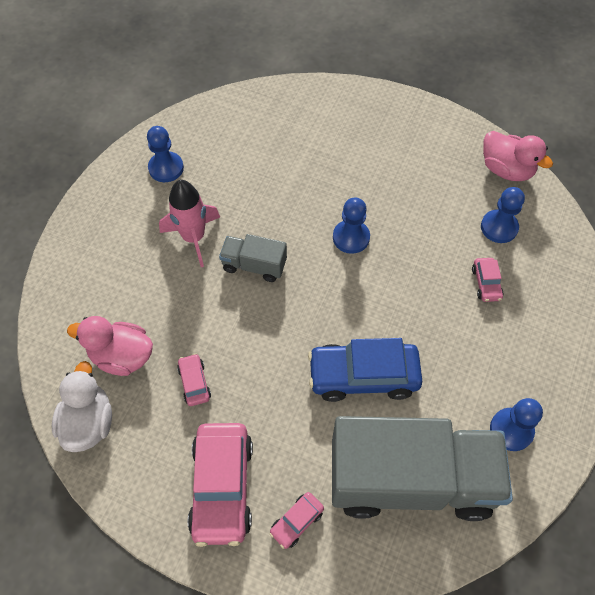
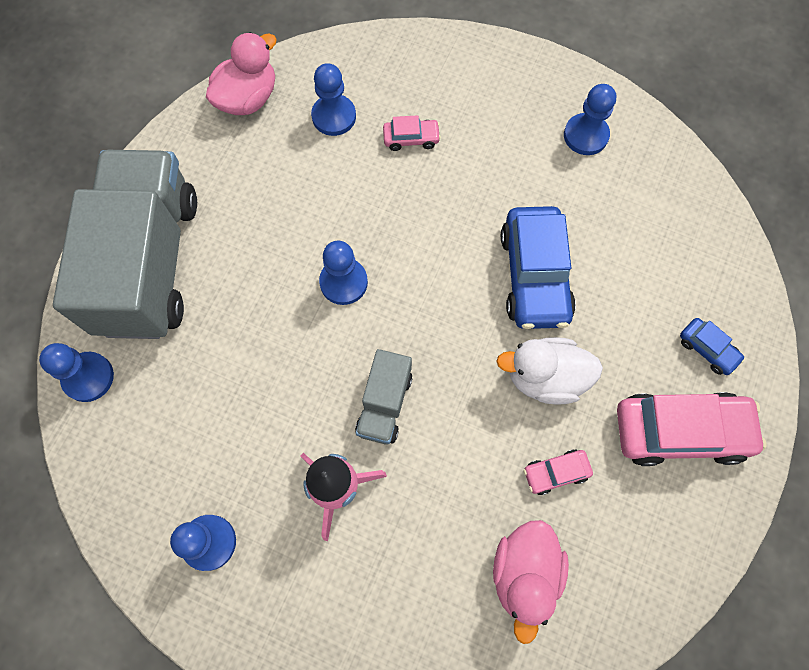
camera: 90 degrees left, 10 degrees up
white duck [52,361,112,452] -> white duck moved to [496,337,603,405]
pink car [269,492,324,549] -> blue car [680,318,745,375]
grey truck [332,416,513,521] -> grey truck moved to [53,150,197,339]
none -> blue pawn [39,343,114,402]

